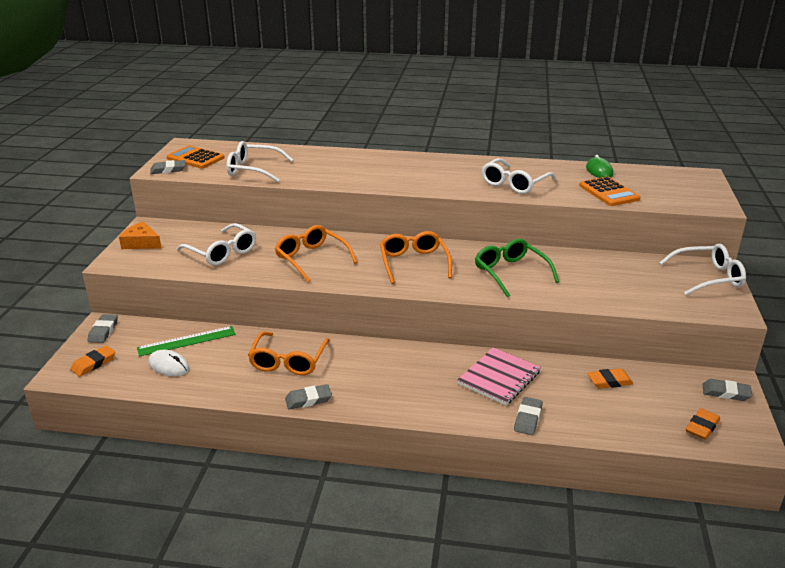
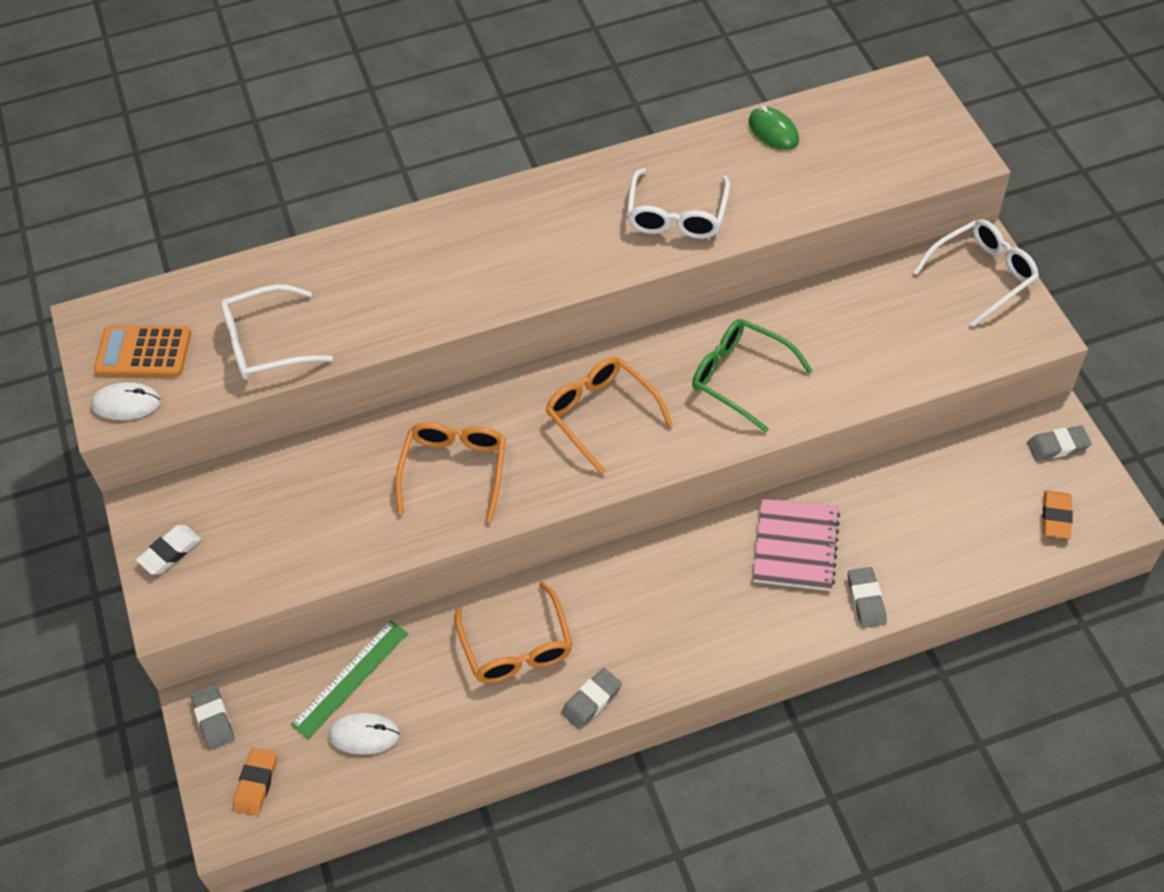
camera: 25 degrees left, 25 degrees up
orange cheese [119,222,161,249] -> white eraser [136,525,201,575]
grey eraser [150,160,185,174] -> white mouse [91,382,161,420]
white glasses [177,223,256,265] -> none
orange glasses [275,225,358,282] -> orange glasses turned 75 degrees clockwise [395,422,506,523]
orange calculator [579,177,640,206] -> none
orange eraser [587,368,633,389] -> none

